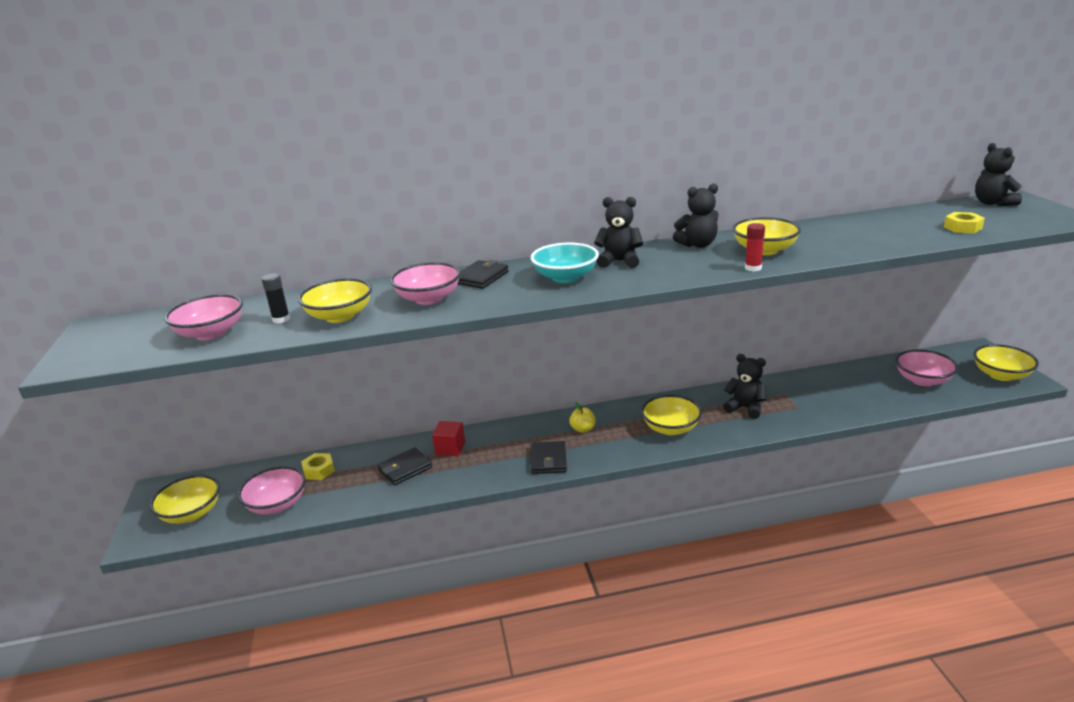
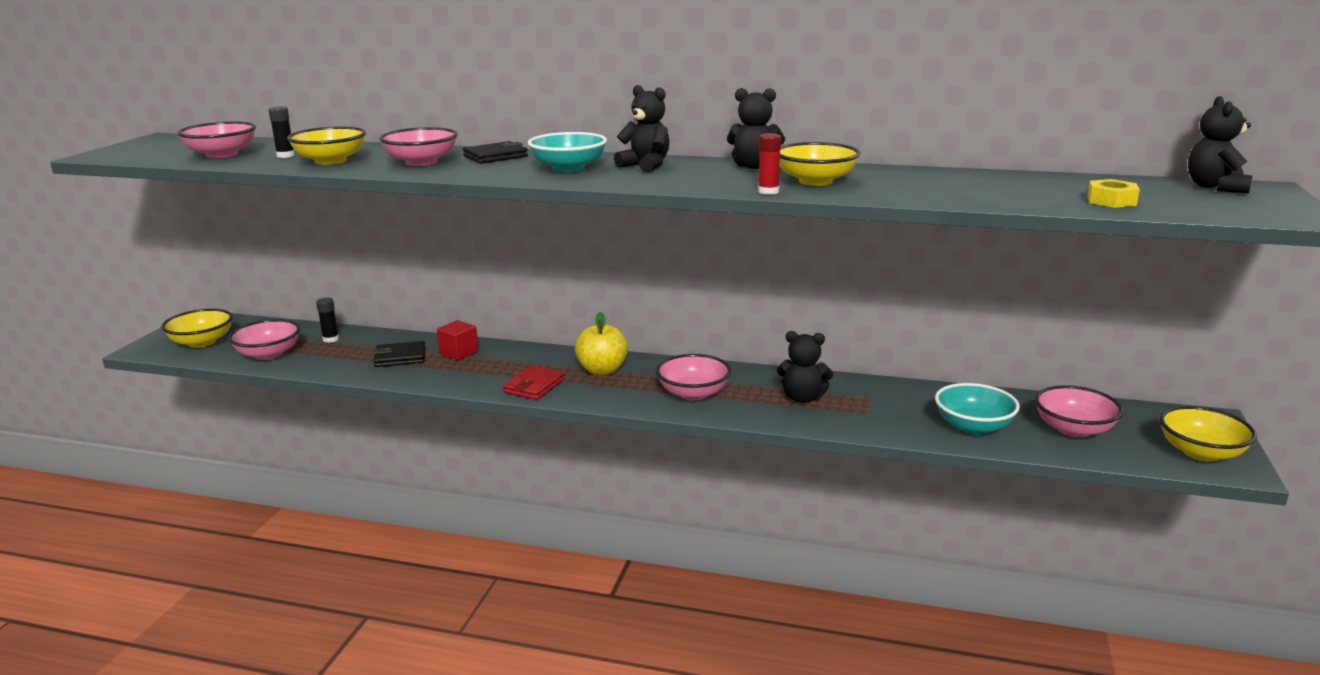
camera: 25 degrees right, 5 degrees down
yellow nut [301,453,335,480] -> black glue stick [316,297,339,343]
black wallet [531,441,567,474] -> red wallet [503,365,565,400]
yellow apple [569,402,596,433] -> yellow apple [575,312,628,375], size x1.70
yellow bowl [641,395,702,435] -> pink bowl [656,354,731,401]
black teddy bear [723,354,767,419] -> black teddy bear turned 135 degrees clockwise [777,331,833,403]
none -> turquoise bowl [935,383,1020,435]

